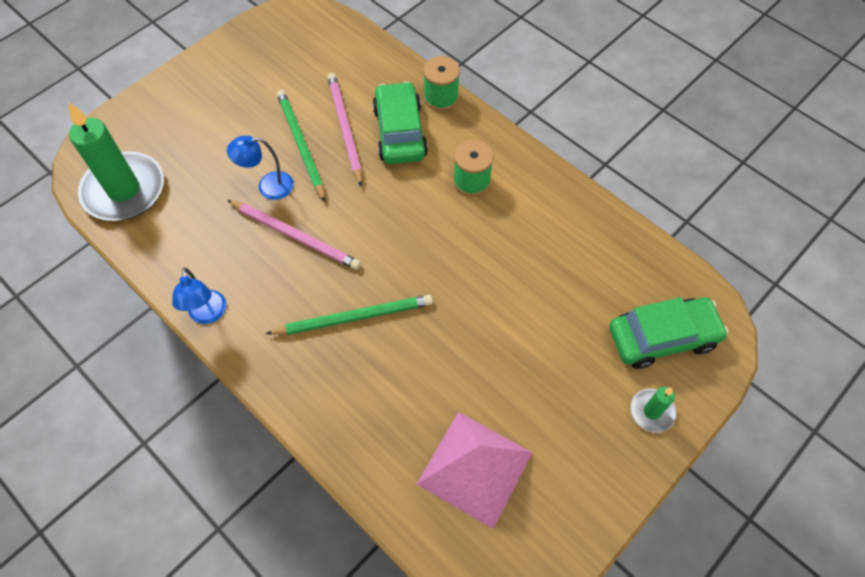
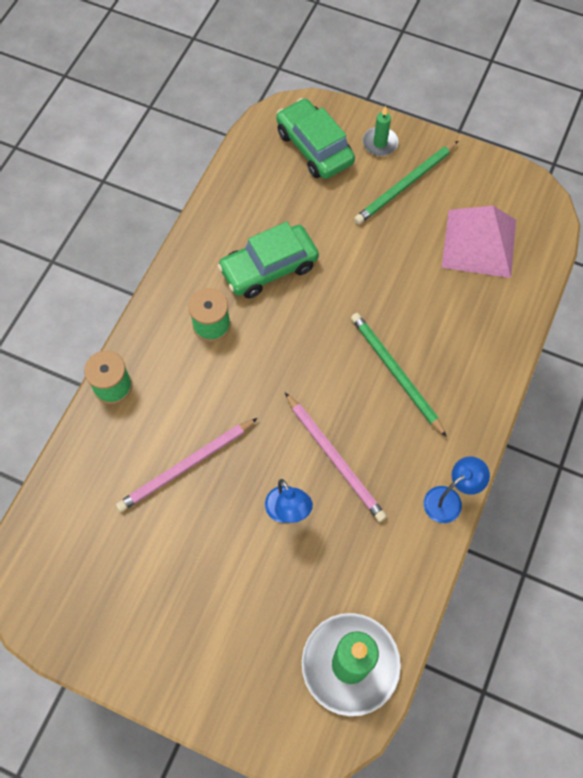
camera: 110 degrees left, 5 degrees up
pink pencil [227,200,361,270] -> pink pencil turned 135 degrees clockwise [285,393,387,522]
green pencil [277,90,325,202] -> green pencil moved to [354,141,458,224]
green car [372,81,428,164] -> green car moved to [217,222,319,298]

